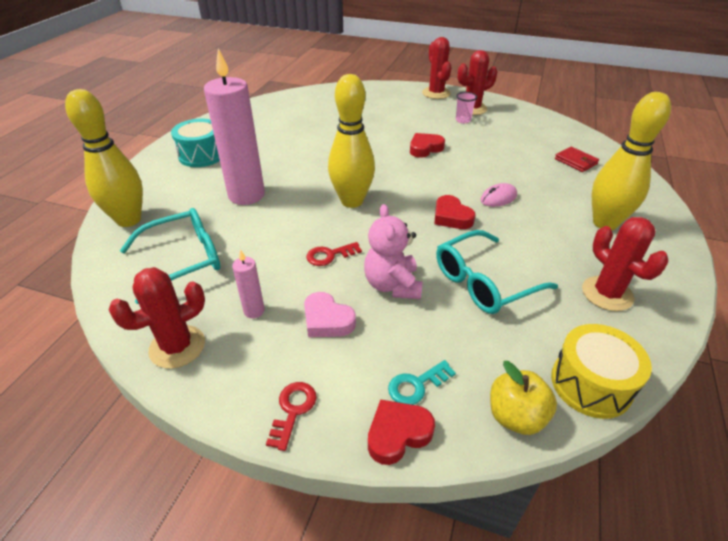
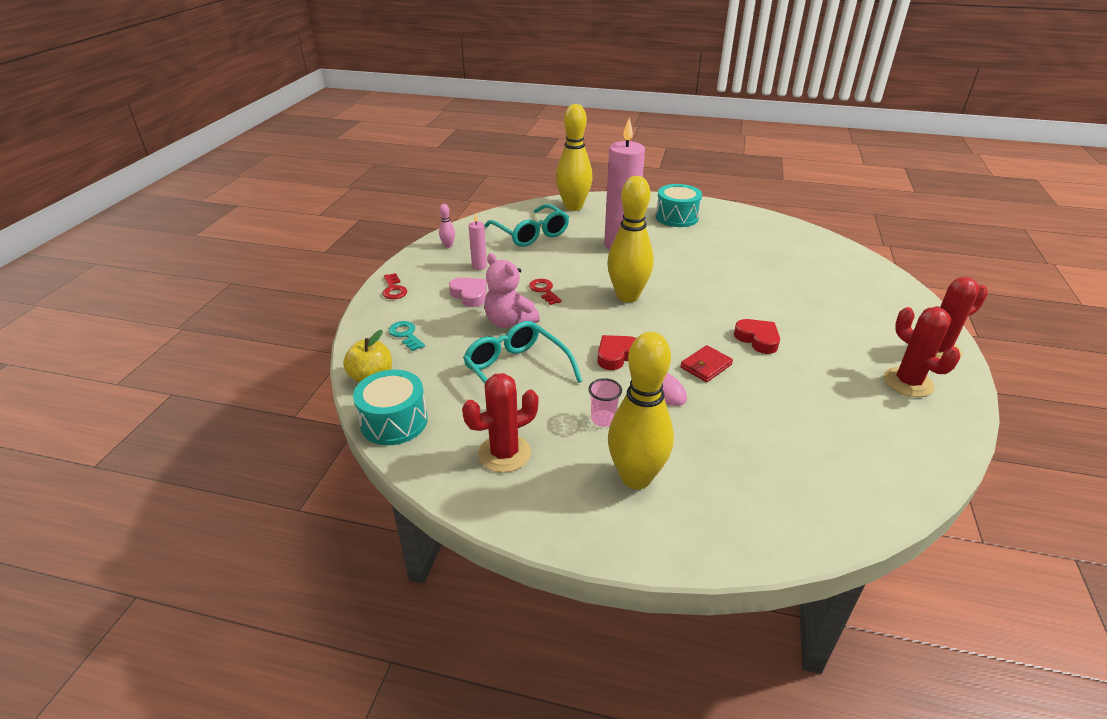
camera: 85 degrees right, 5 degrees down
red cactus [109,267,205,369] -> pink bowling pin [439,204,455,248]
red key [266,382,317,451] -> red key turned 60 degrees clockwise [383,273,407,299]
pink heart [304,292,356,337] -> pink heart turned 105 degrees clockwise [449,277,487,307]
pink teddy bear [364,204,422,299] -> pink teddy bear turned 120 degrees counterclockwise [484,253,540,328]
red heart [368,400,435,465] -> none
pink cup [456,92,477,124] -> pink cup moved to [589,378,622,427]
yellow drum [551,324,652,419] -> turquoise drum [353,370,428,445]
red wallet [555,147,599,172] -> red wallet moved to [680,345,733,382]

